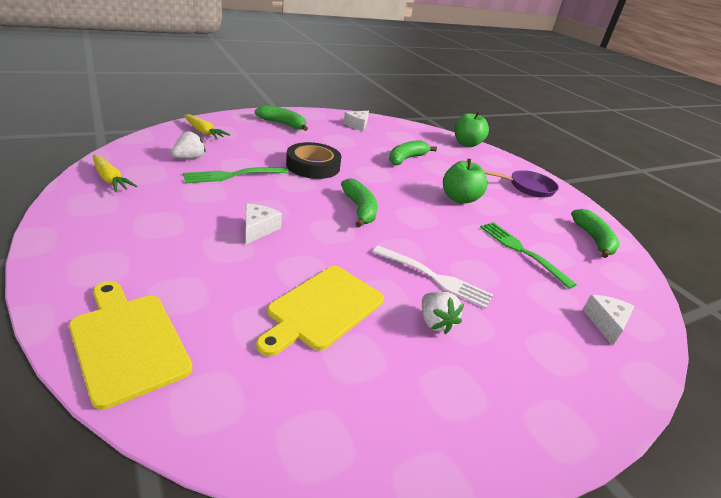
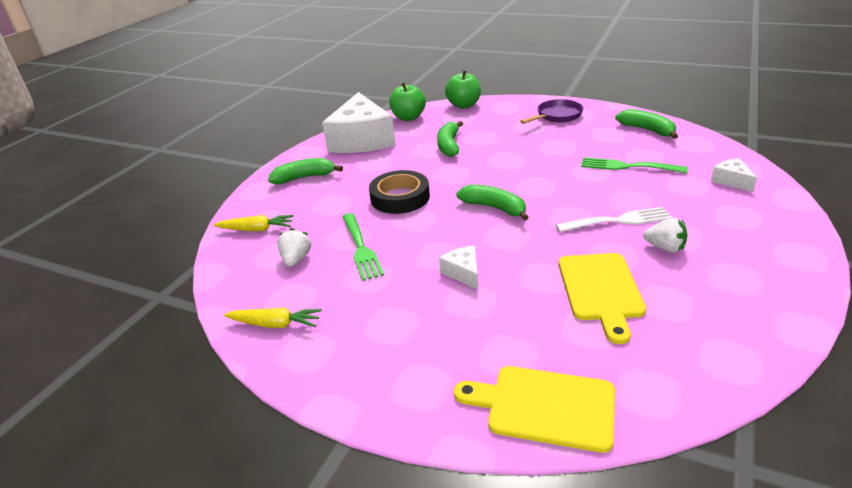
camera: 30 degrees left, 0 degrees up
green fork [183,167,288,183] -> green fork turned 45 degrees counterclockwise [342,213,384,281]
white cheese [344,111,369,131] -> white cheese [322,92,396,153], size x2.40
green apple [443,159,488,204] -> green apple moved to [389,83,426,121]

